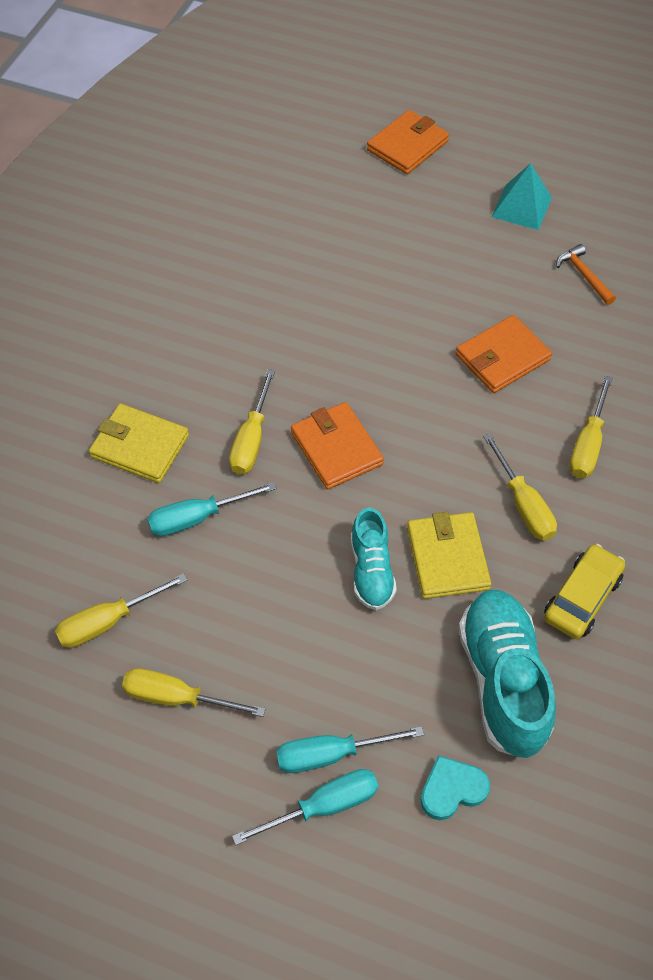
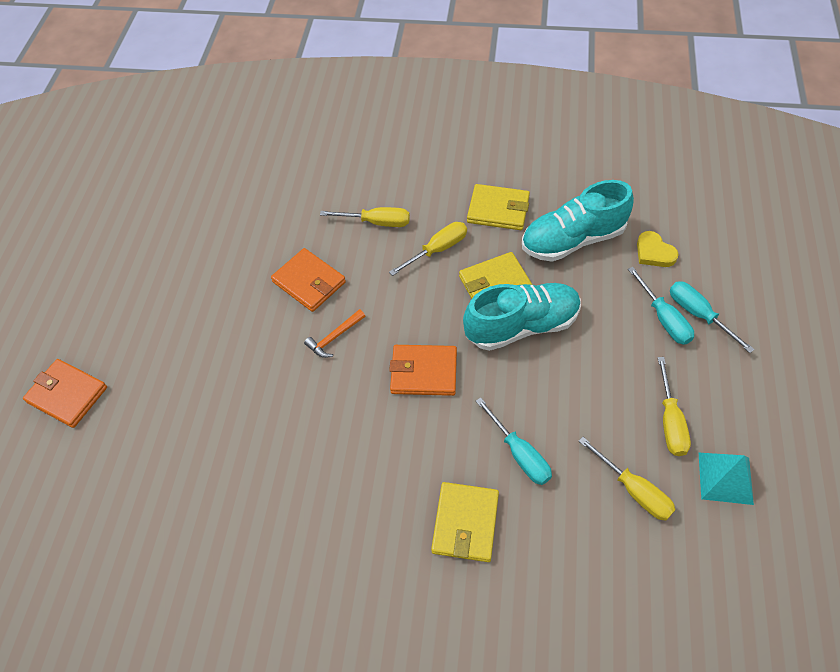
camera: 100 degrees left, 0 degrees up
yellow screwdriver [229,369,275,474] -> none
orange wallet [291,402,384,489] -> orange wallet turned 45 degrees clockwise [389,345,457,396]
turquoise shoe [351,507,397,610] -> turquoise shoe [463,283,581,351], size x1.69
turquoise heart [420,755,490,820] -> yellow heart [637,231,679,267]
turquoise pyramid [492,163,552,230] -> turquoise pyramid moved to [699,453,754,505]
yellow car [544,544,625,639] -> yellow wallet [467,184,530,230]
orange hammer [556,244,616,305] -> orange hammer moved to [304,309,365,358]

